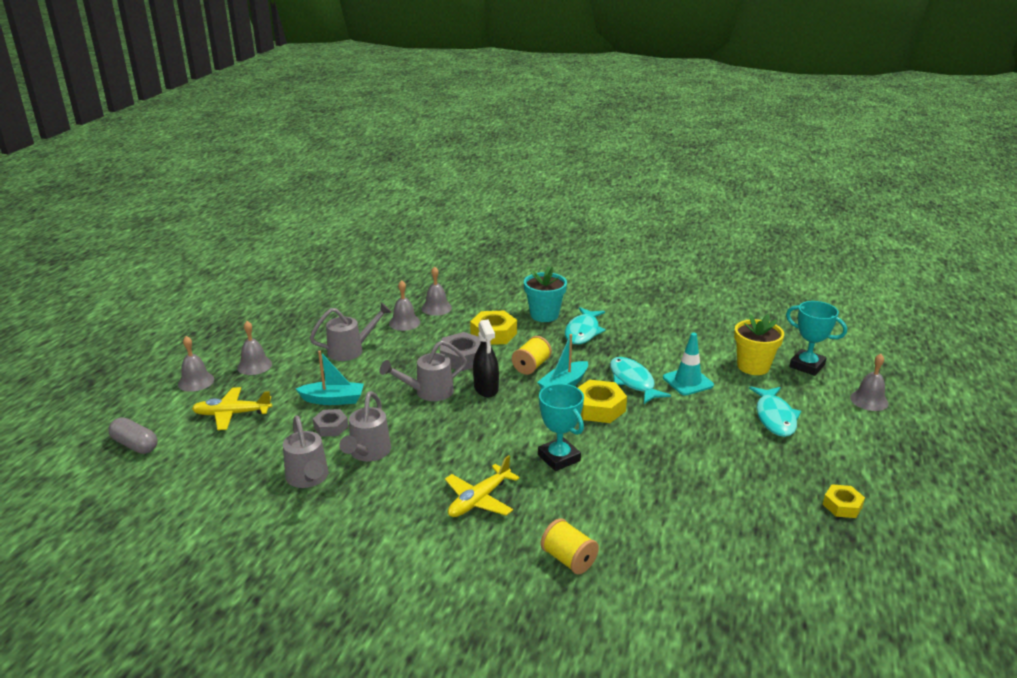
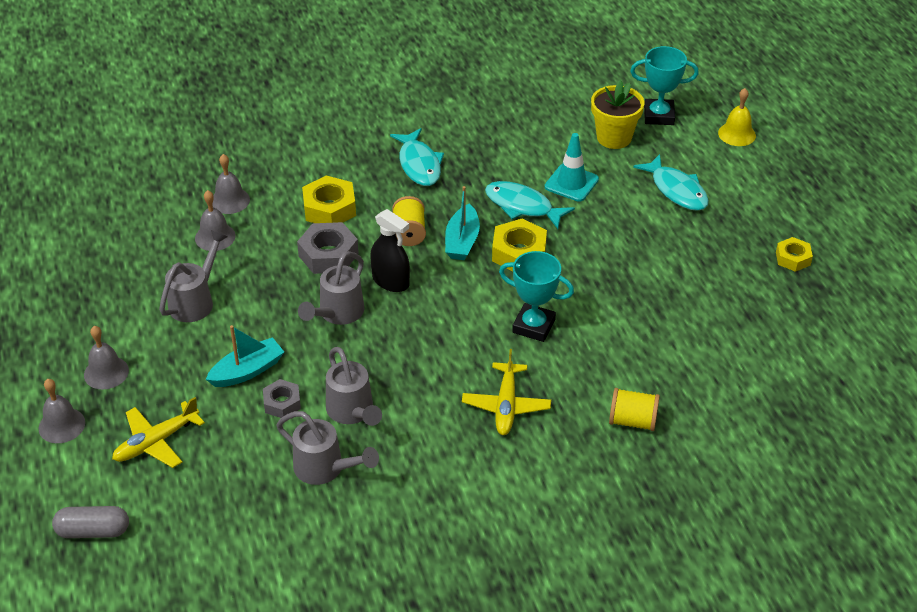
camera: 35 degrees left, 15 degrees up
turquoise flower pot [524,266,567,322] -> none
grey bell [850,354,888,411] -> yellow bell [718,88,756,146]

